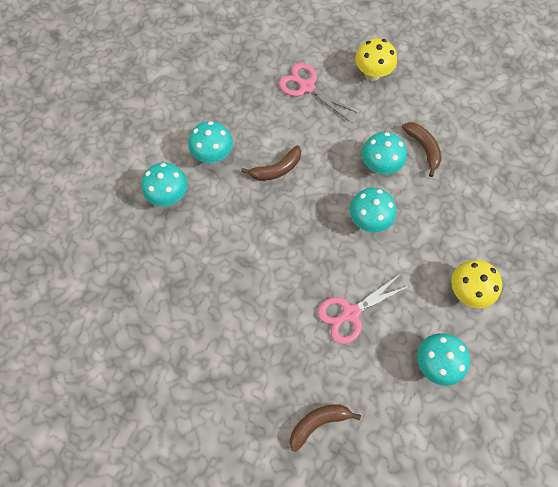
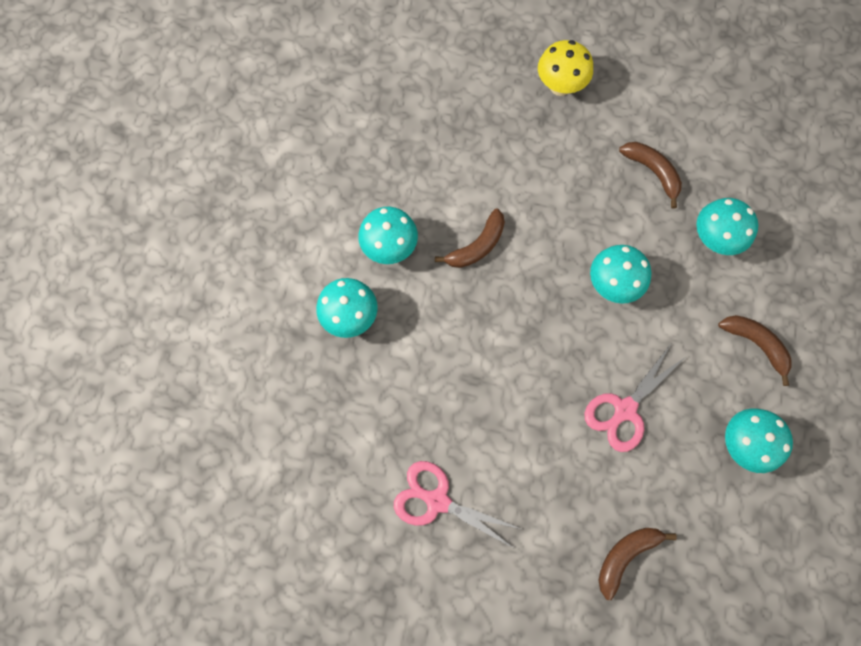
camera: 15 degrees left, 5 degrees up
pink scissors [279,63,357,121] -> pink scissors moved to [394,461,521,549]
turquoise mushroom [362,132,407,174] -> turquoise mushroom moved to [696,198,758,255]
yellow mushroom [451,260,502,308] -> brown banana [718,315,792,386]

